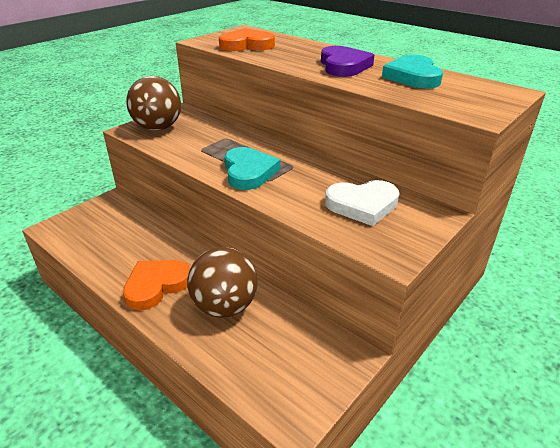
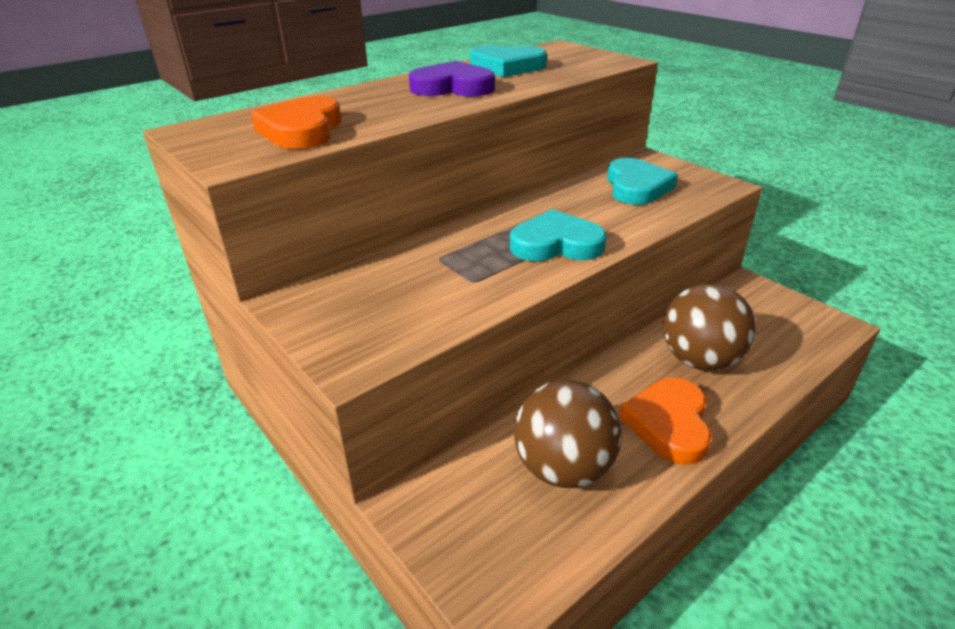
camera: 80 degrees left, 0 degrees up
orange heart [123,260,190,310] -> orange heart turned 45 degrees clockwise [619,378,712,464]
brown ball [126,76,181,131] -> brown ball moved to [514,380,622,488]
white heart [325,180,400,226] -> turquoise heart [607,158,678,205]

